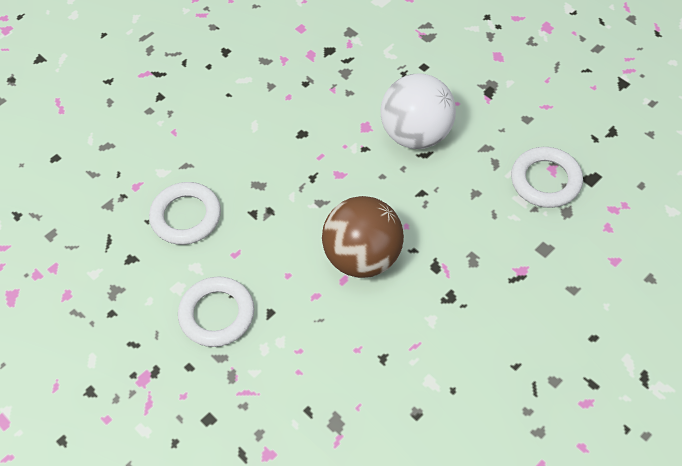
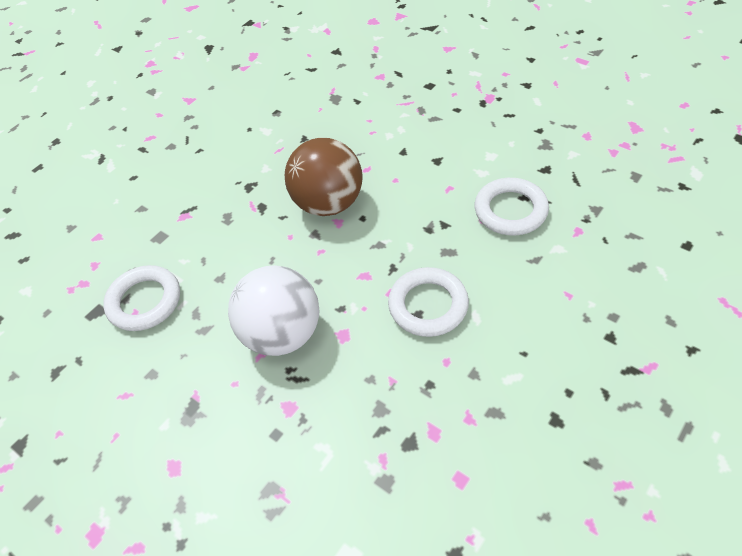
camera: 175 degrees right, 5 degrees down
white ring [178,276,254,347] -> white ring moved to [388,267,469,337]

